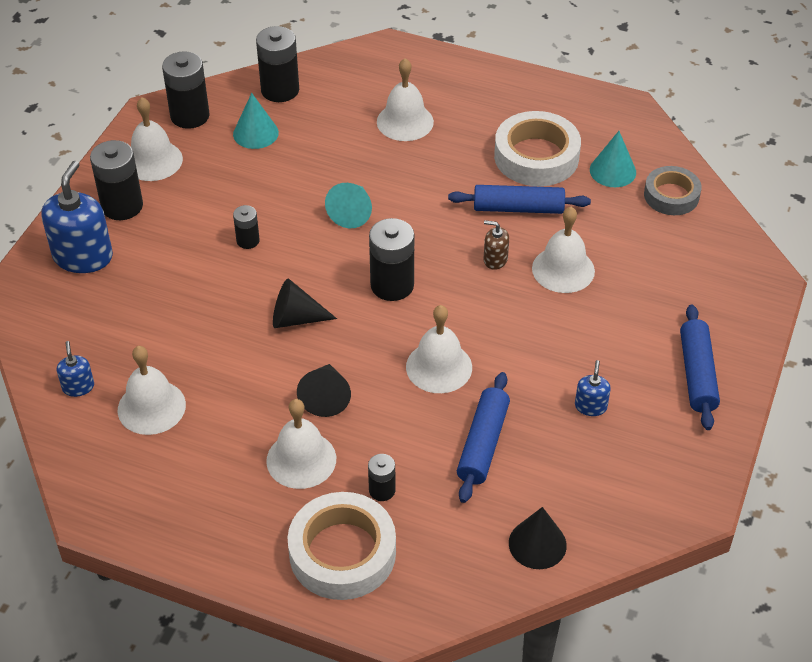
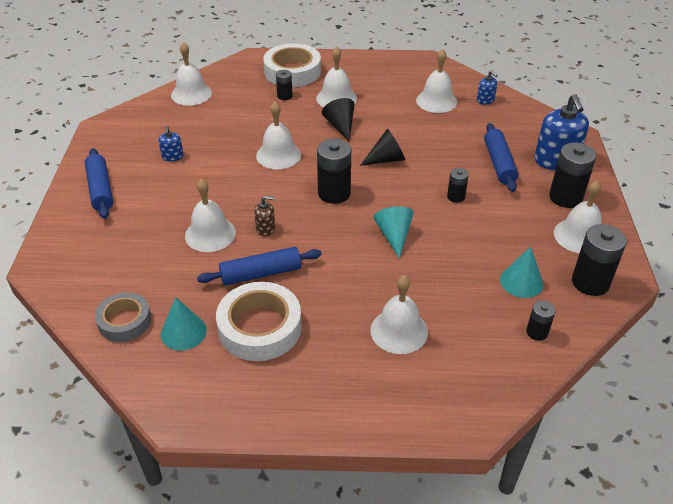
camera: 160 degrees right, 5 degrees down
black battery [256,26,299,102] -> black battery [526,300,556,341], size x0.54
blue rolling pin [457,372,510,503] -> blue rolling pin moved to [484,123,518,192]
black cone [509,507,567,569] -> white bell [171,42,212,106]

